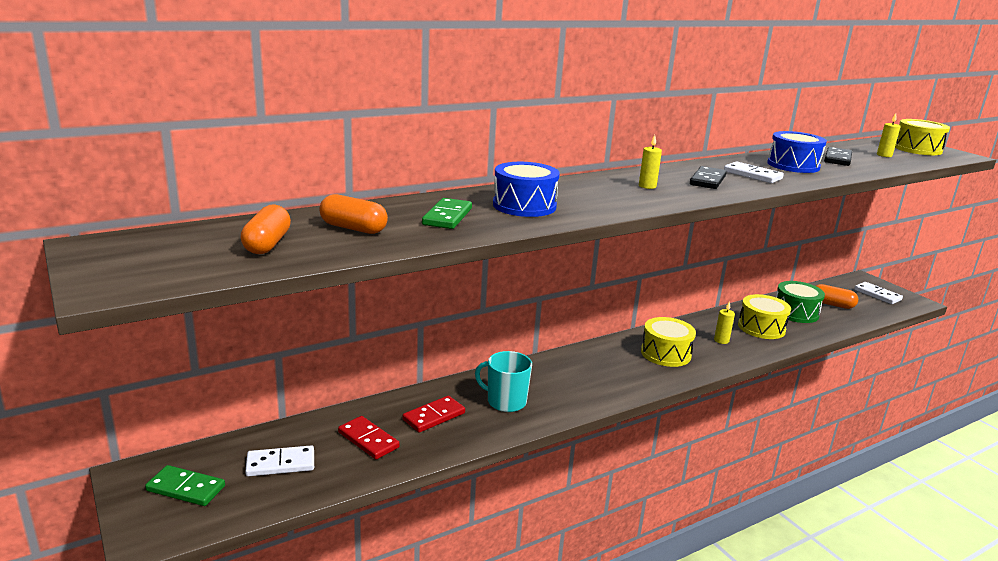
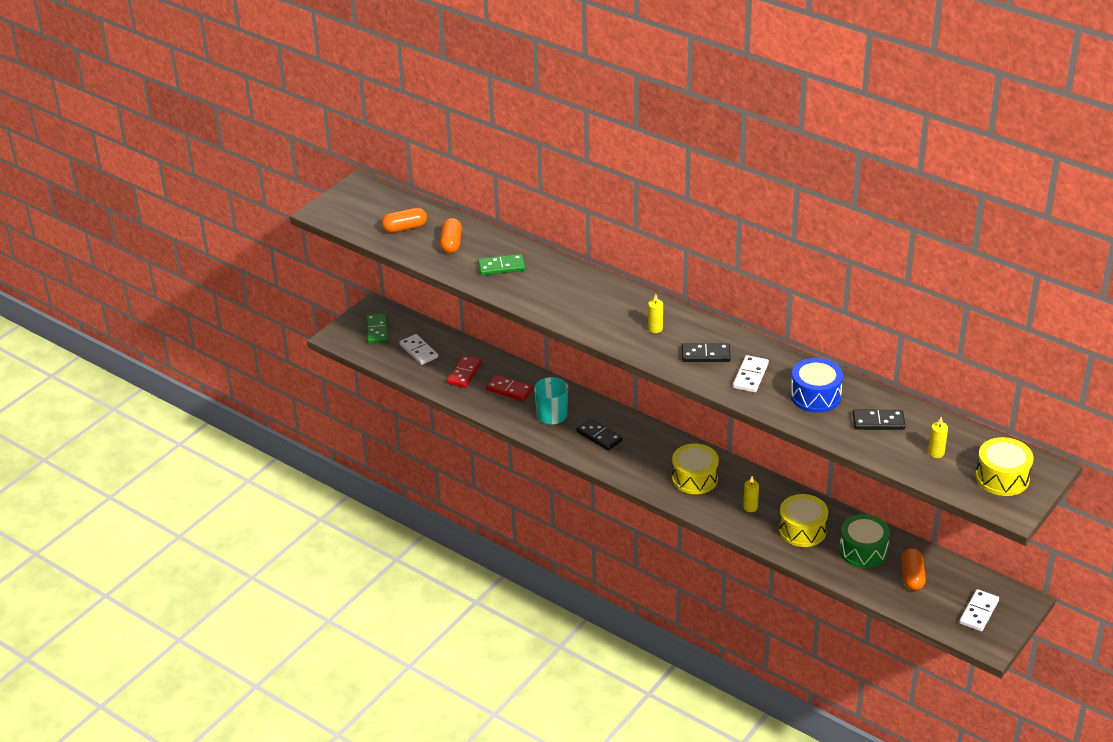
camera: 70 degrees right, 15 degrees up
blue drum [493,162,560,217] -> none
none -> black domino [576,418,623,451]

